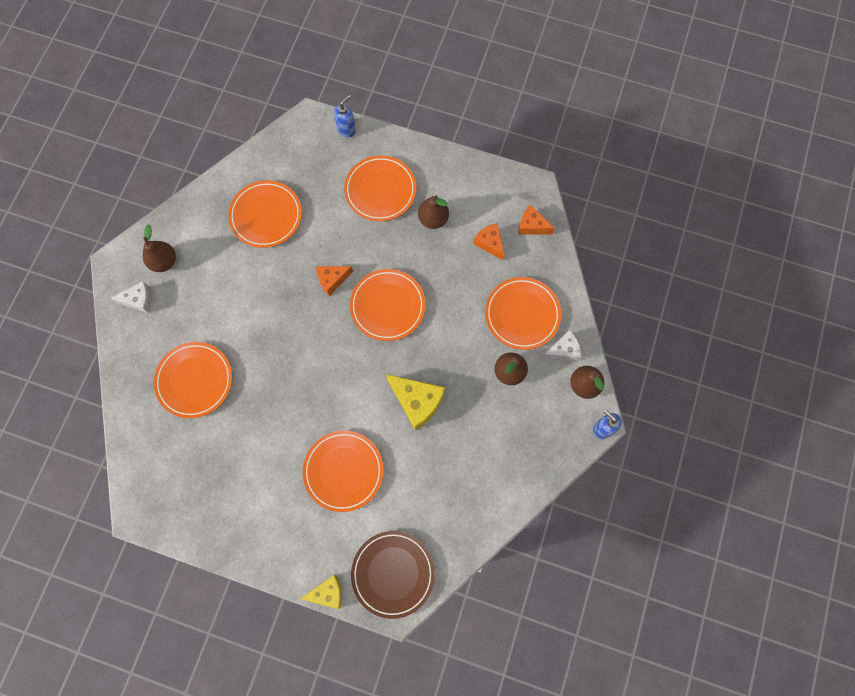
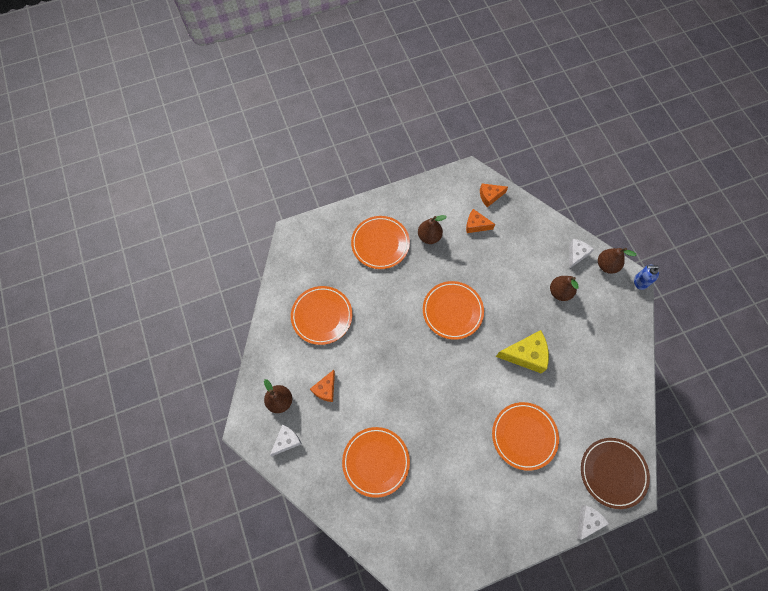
camera: 40 degrees left, 5 degrees down
yellow cheese [301,574,342,609] -> white cheese [577,505,609,540]
orange cheese [316,266,353,296] -> orange cheese moved to [310,370,335,402]
blue soap dispenser [334,95,356,138] -> none
orange plate [485,277,561,350] -> none

